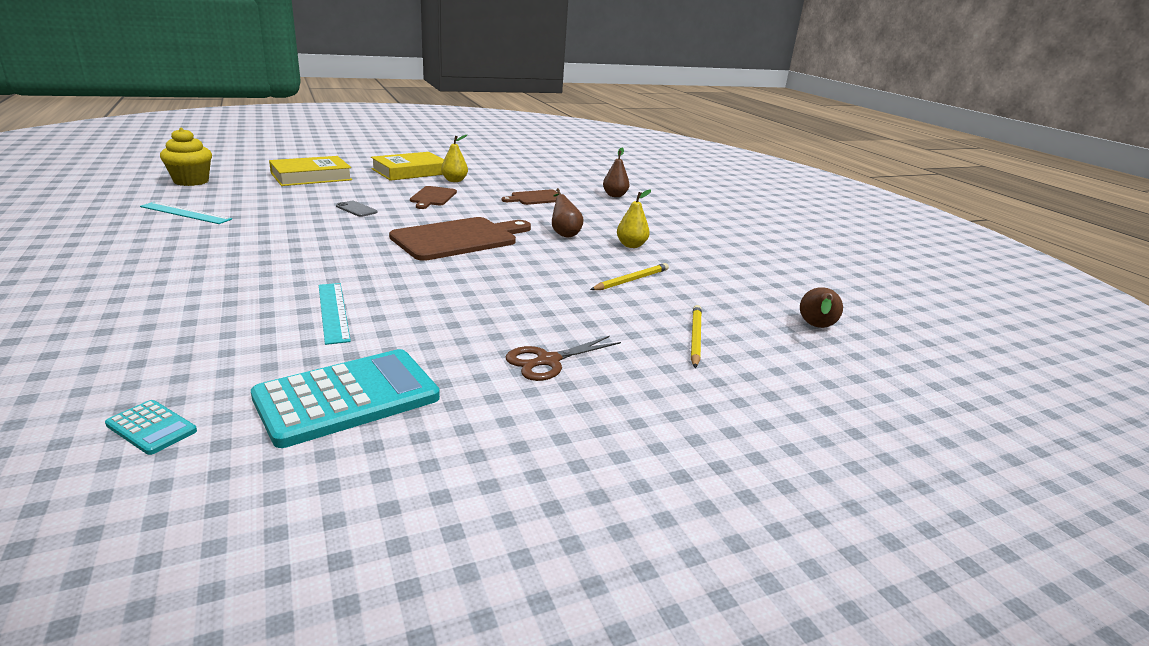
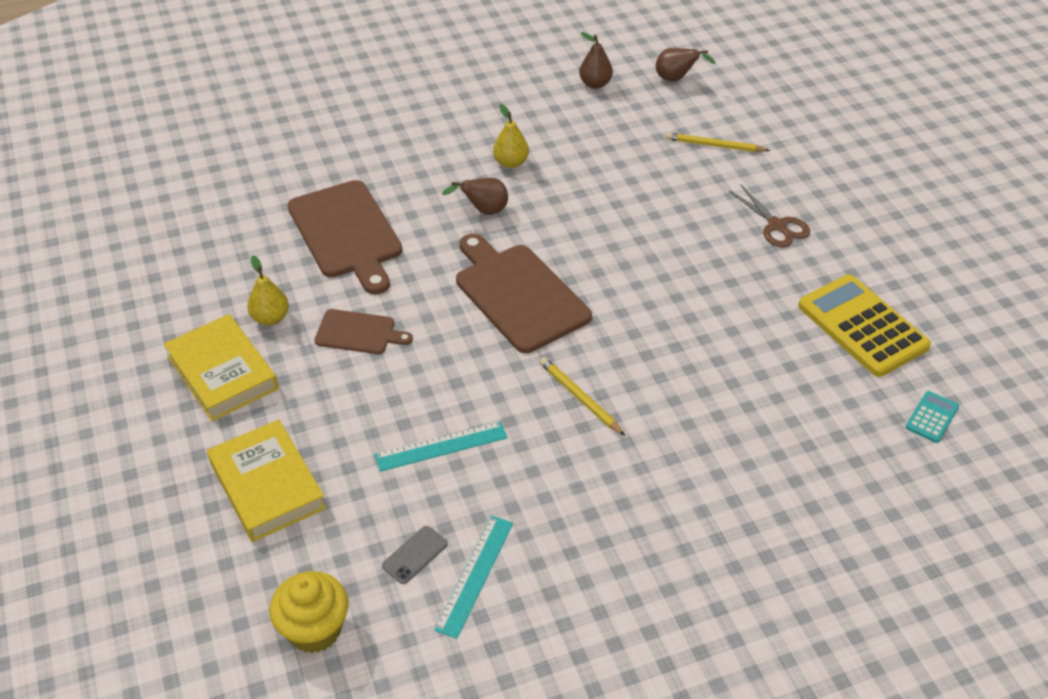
camera: 85 degrees left, 20 degrees up
turquoise calculator [251,349,440,448] -> yellow calculator [798,275,931,377]
turquoise ruler [319,283,351,345] -> turquoise ruler moved to [374,421,508,472]
grey phone [336,201,377,217] -> grey phone moved to [382,526,448,584]
brown cutting board [501,190,558,205] -> brown cutting board [287,180,402,295], size x1.84
yellow pencil [590,263,669,290] -> yellow pencil moved to [539,357,625,436]
brown pear [603,148,630,197] -> brown pear moved to [579,32,613,89]

